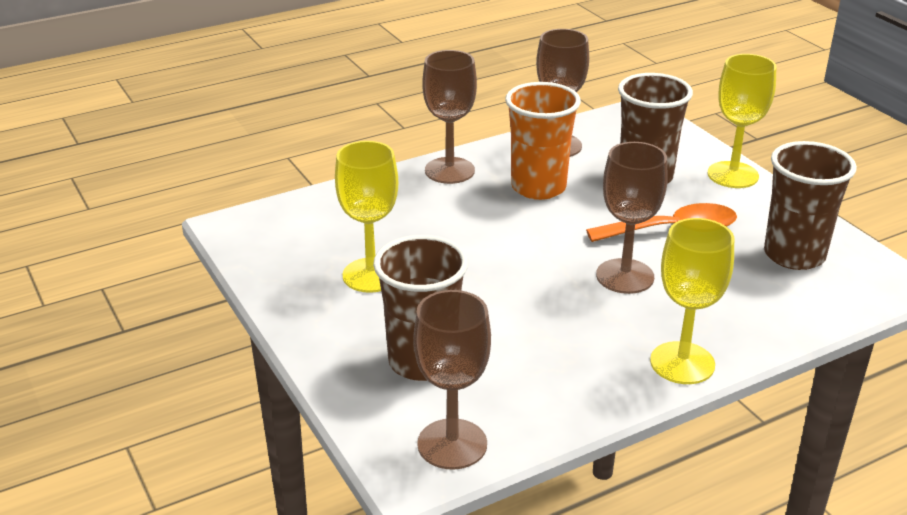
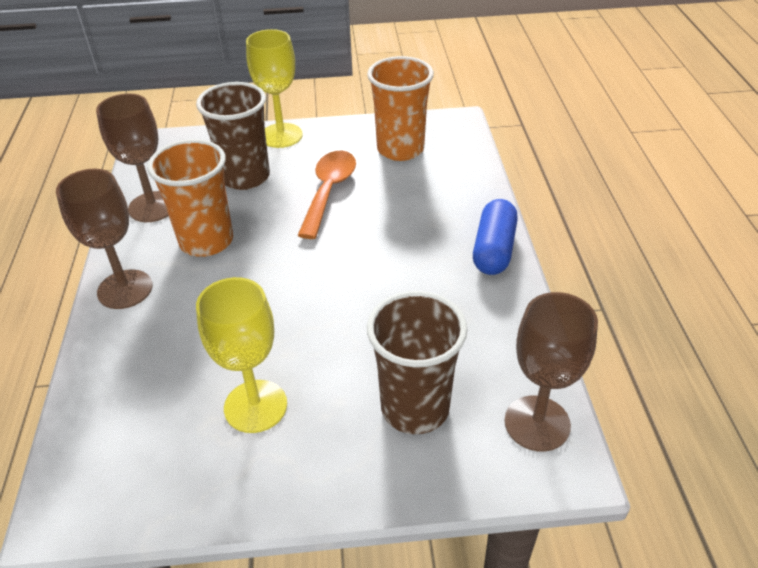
camera: 65 degrees left, 10 degrees up
brown goblet [596,142,668,294] -> none
yellow goblet [650,218,734,384] -> blue capsule [473,199,518,275]
brown cup [764,141,857,270] -> orange cup [367,56,434,161]

